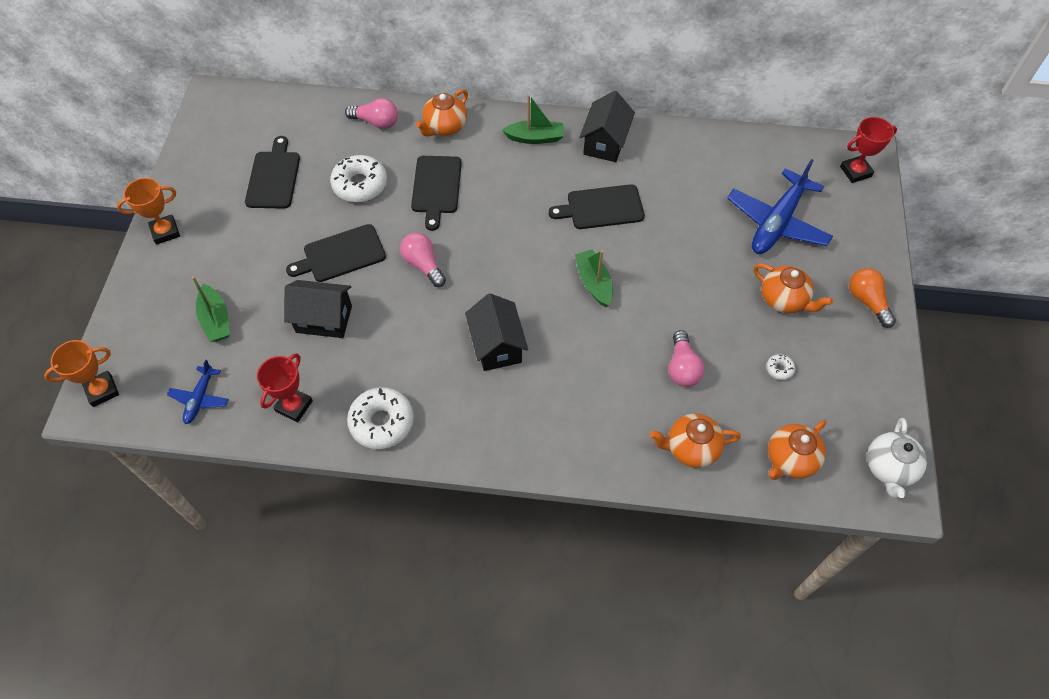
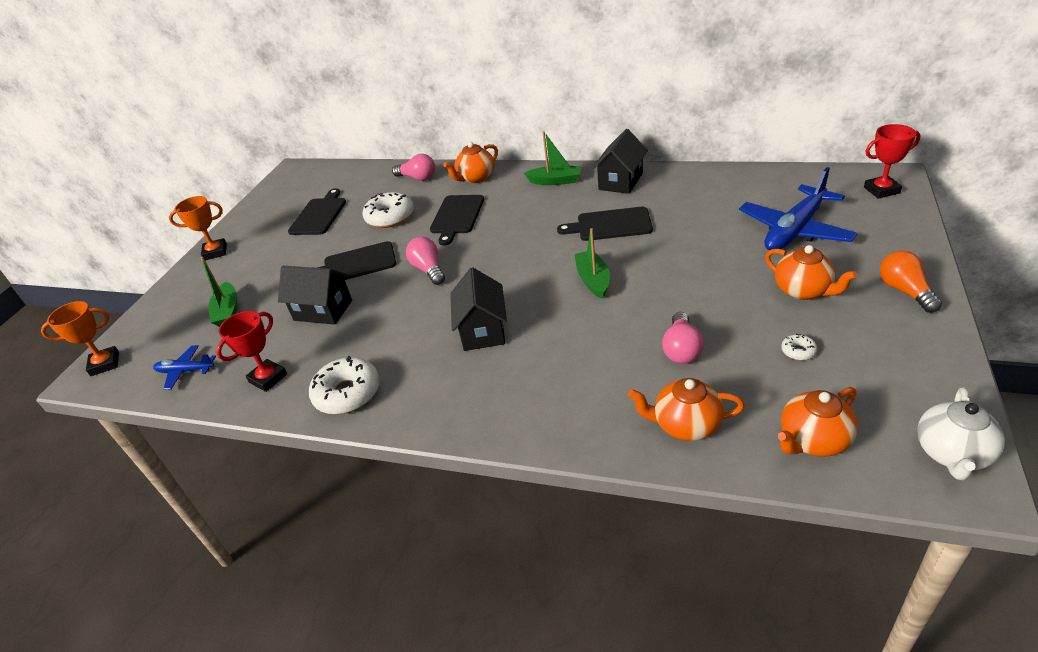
camera: 15 degrees right, 20 degrees down
blue plane [167,360,229,424] -> blue plane turned 75 degrees clockwise [153,345,216,390]

